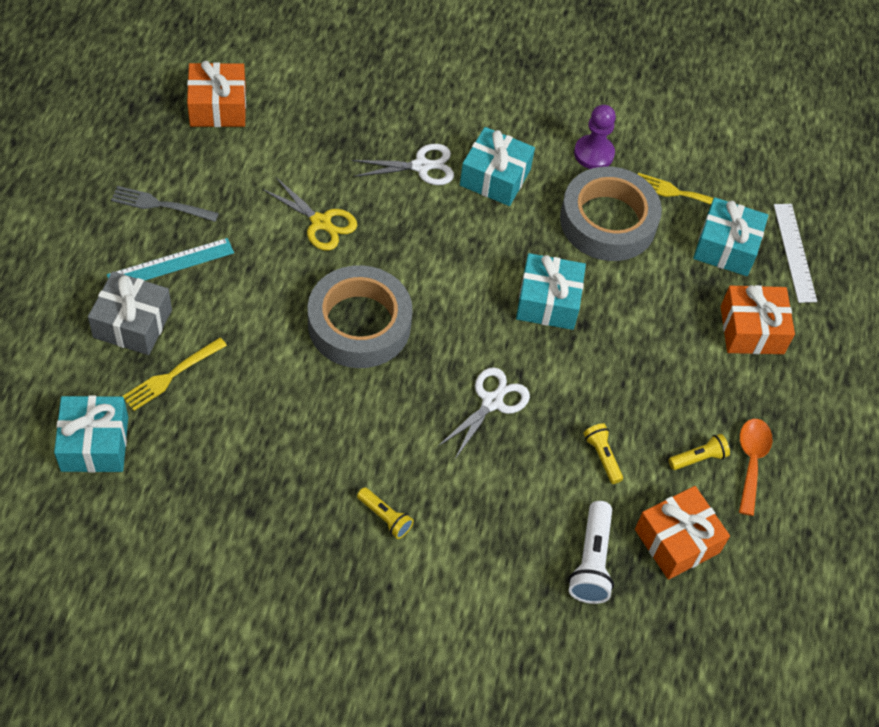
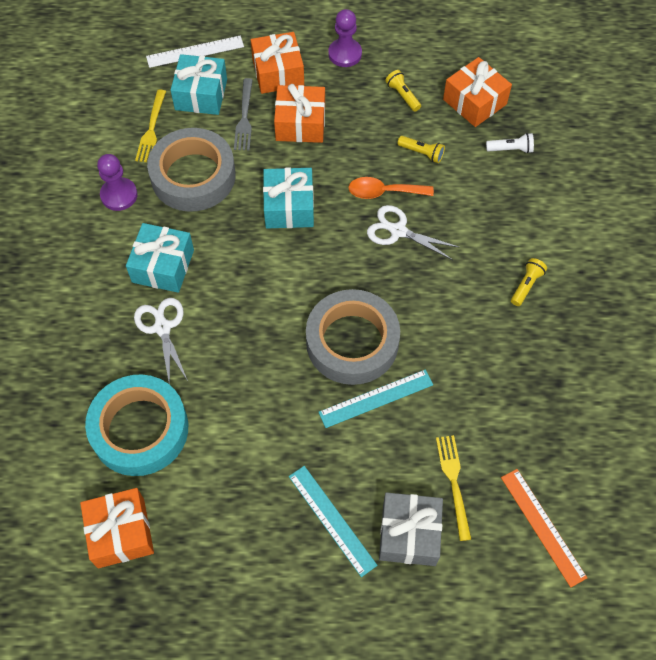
camera: 95 degrees left, 5 degrees up
turquoise gift [54,395,128,473] -> orange ruler [501,469,587,588]
grey fork [111,186,219,222] -> grey fork moved to [234,78,253,150]
yellow fork [122,338,227,411] -> yellow fork turned 135 degrees counterclockwise [436,435,471,541]
yellow scissors [262,177,357,251] -> none
white flashlight [568,501,614,604] -> white flashlight [486,133,534,153], size x0.61
yellow flashlight [583,423,623,484] -> yellow flashlight turned 120 degrees counterclockwise [398,136,445,163]
orange spoon [739,419,772,516] -> orange spoon moved to [348,177,434,199]
none -> turquoise tape [85,375,188,476]
none -> orange gift [274,84,325,143]
none -> turquoise ruler [318,370,433,428]
none -> purple pawn [328,9,362,67]

